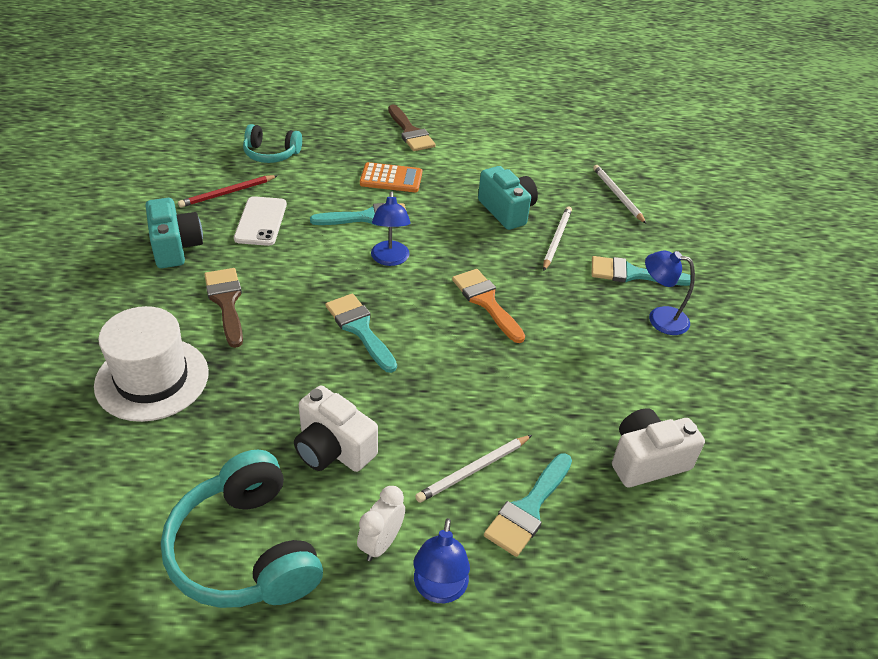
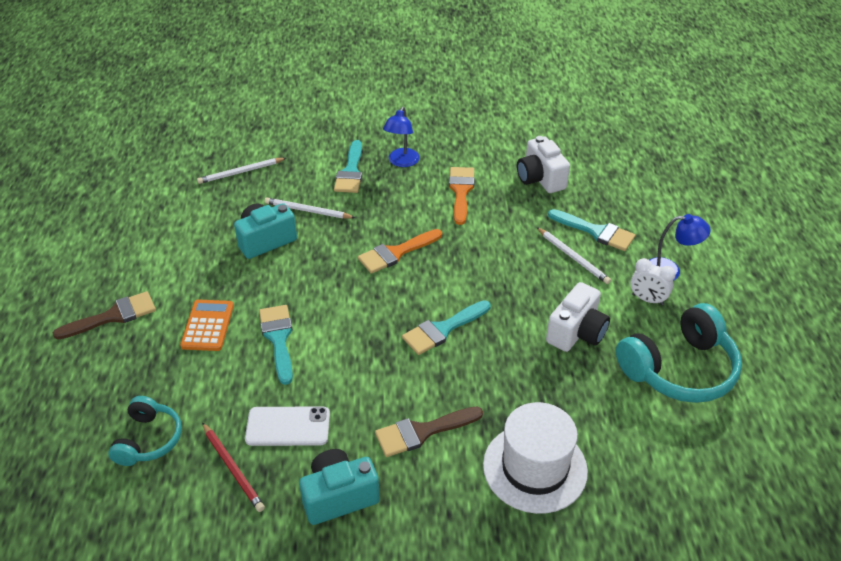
camera: 90 degrees left, 0 degrees up
blue lamp [371,191,411,266] -> none
none -> orange brush [449,167,475,225]

